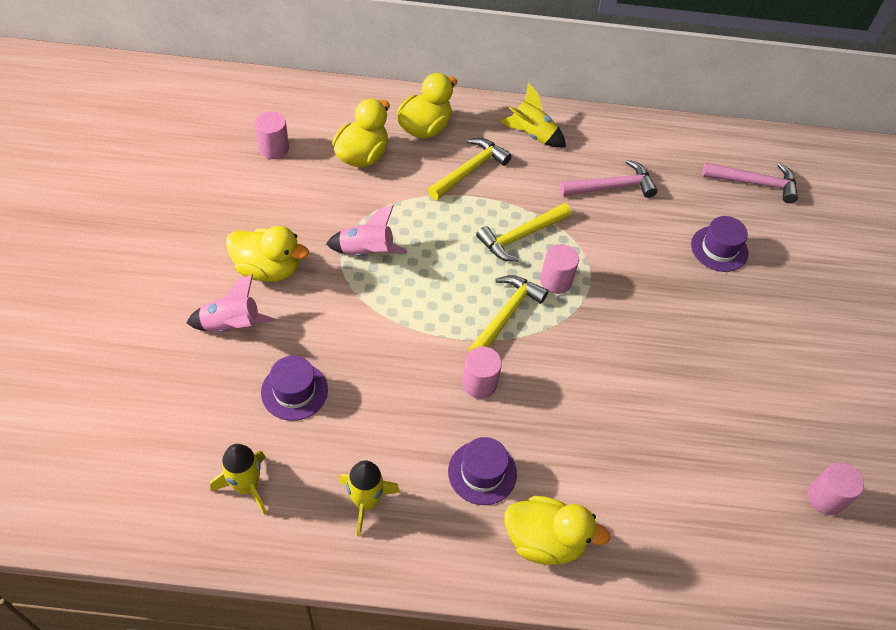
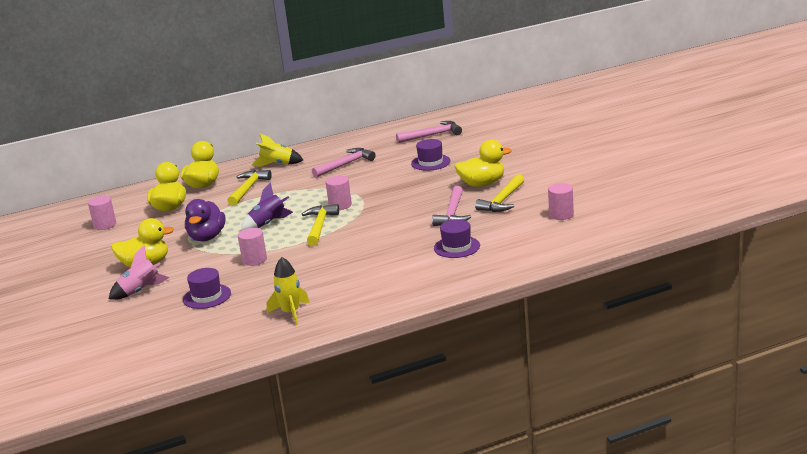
camera: 20 degrees left, 30 degrees down
yellow rocket [210,444,267,515] -> none
pink rocket [326,205,407,256] -> purple duck [185,199,225,241]
purple hat [448,437,517,505] -> purple hat moved to [434,219,480,258]
pink cylinder [462,347,502,399] -> pink cylinder moved to [238,228,267,266]
yellow hammer [476,203,571,262] -> yellow hammer moved to [475,174,524,212]
yellow duck [505,496,610,565] -> yellow duck moved to [455,140,512,187]
none -> purple rocket [241,182,293,231]
none -> pink hammer [432,186,471,226]

